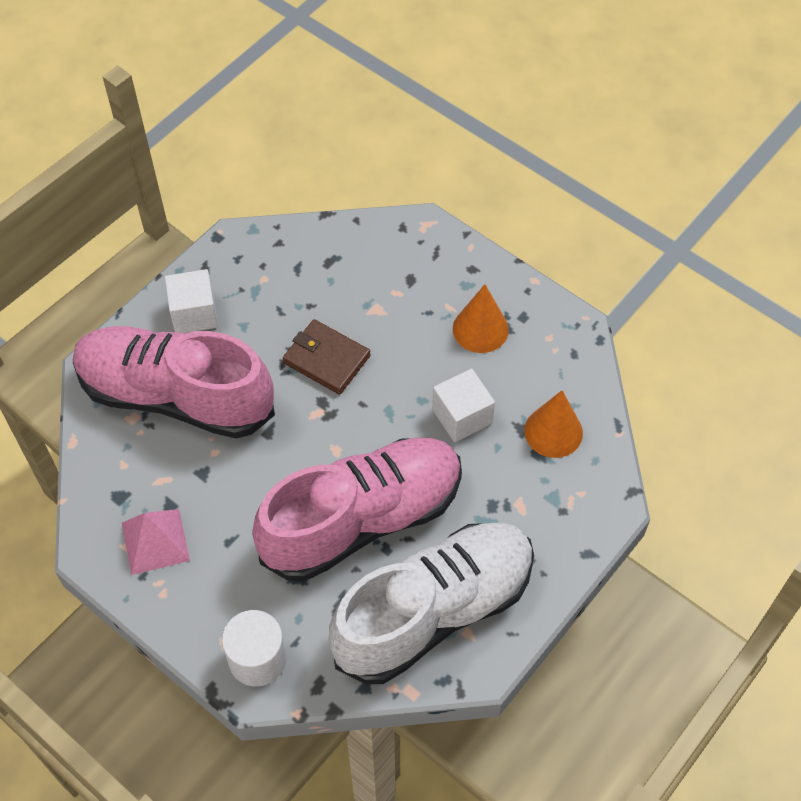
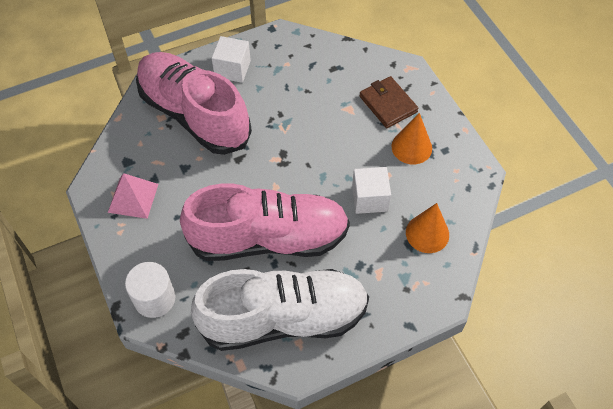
camera: 25 degrees right, 0 degrees up
brown wallet [283,319,371,395] -> brown wallet moved to [359,76,418,128]

